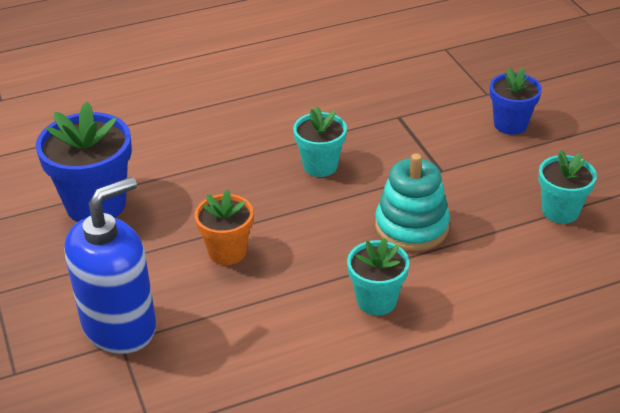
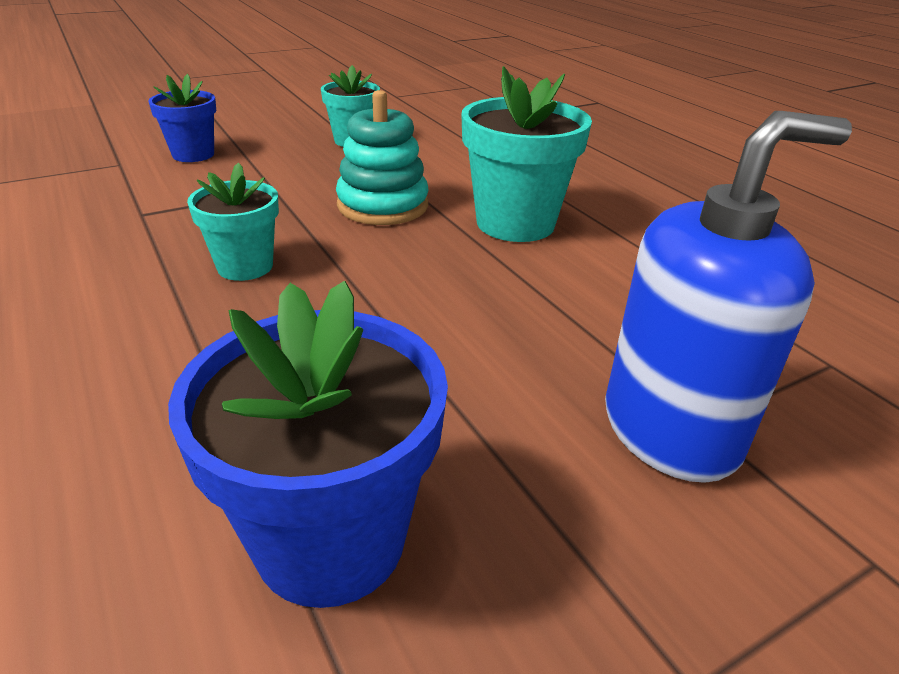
camera: 100 degrees left, 5 degrees down
blue soap dispenser [64,177,156,354] -> blue soap dispenser turned 120 degrees clockwise [605,111,852,483]
orange flower pot [194,189,253,265] -> none
turquoise flower pot [347,238,409,315] -> turquoise flower pot [462,66,592,242], size x1.65

